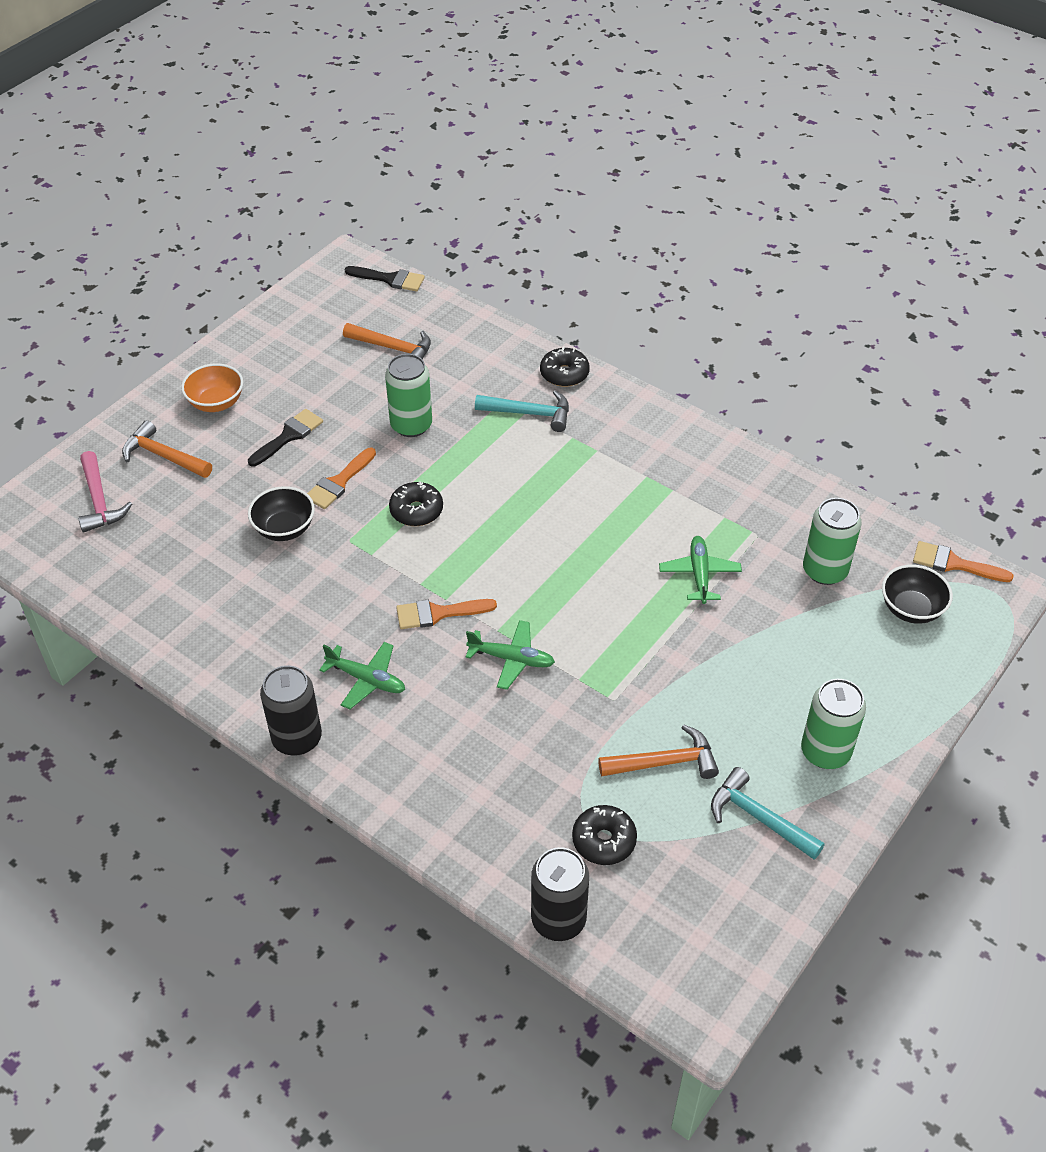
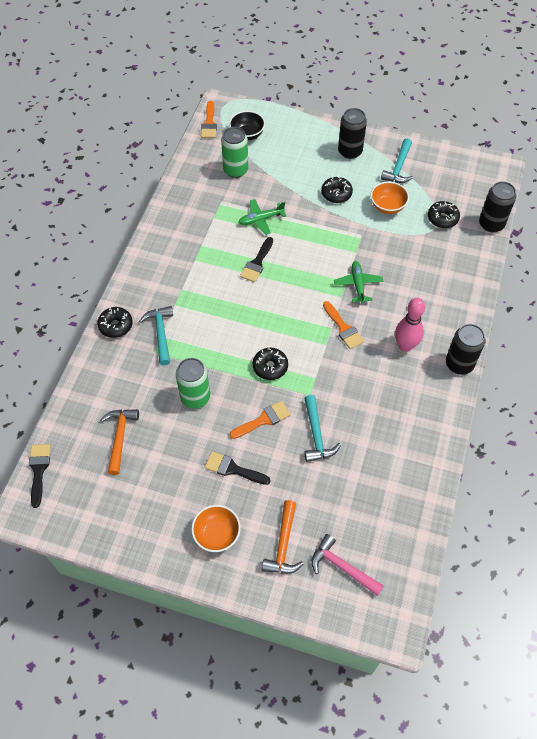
camera: 110 degrees left, 10 degrees up
pink hammer [78,451,132,532] -> pink hammer turned 105 degrees counterclockwise [312,534,384,596]
black bowl [248,486,315,541] -> turquoise hammer [304,395,341,462]
orange brush [307,448,376,509] -> orange brush turned 45 degrees counterclockwise [230,401,291,439]
green plane [319,642,405,709] -> pink bowling pin [395,298,425,352]
orange hammer [598,725,719,779] -> orange bowl [371,182,409,214]
green can [801,679,866,769] -> black can [338,108,367,159]
none -> black brush [240,237,273,282]
none -> black donut [321,177,353,203]

